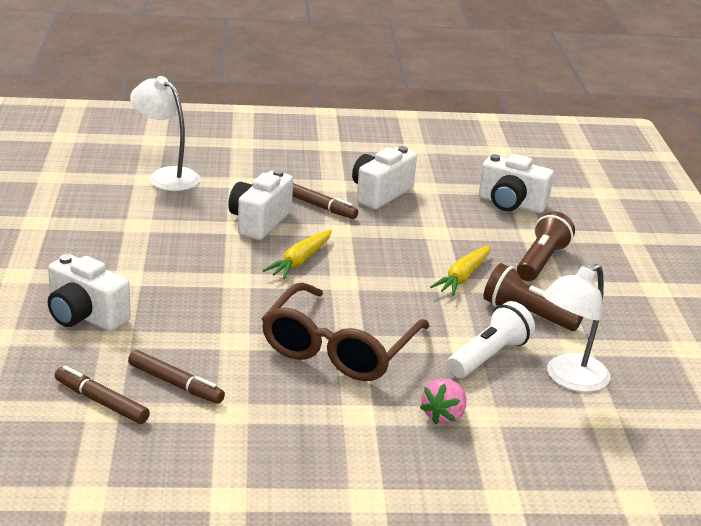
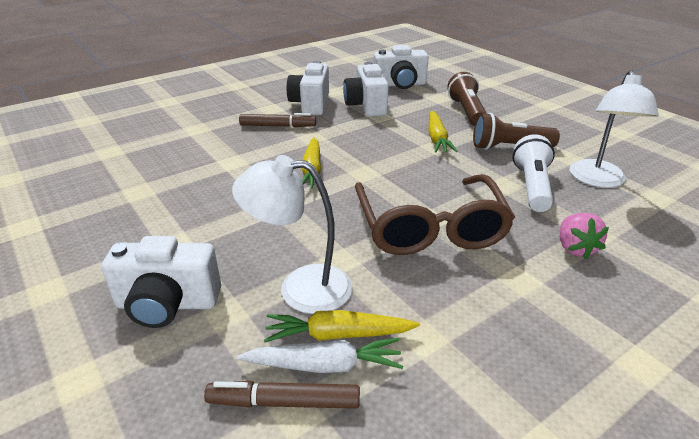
camera: 30 degrees left, 5 degrees up
brown marker [128,350,225,404] -> yellow carrot [264,310,420,342]
white lamp [130,76,200,191] -> white lamp moved to [232,155,352,314]
white camera [228,169,293,240] -> white camera moved to [343,62,389,117]
none -> white carrot [237,338,403,373]

